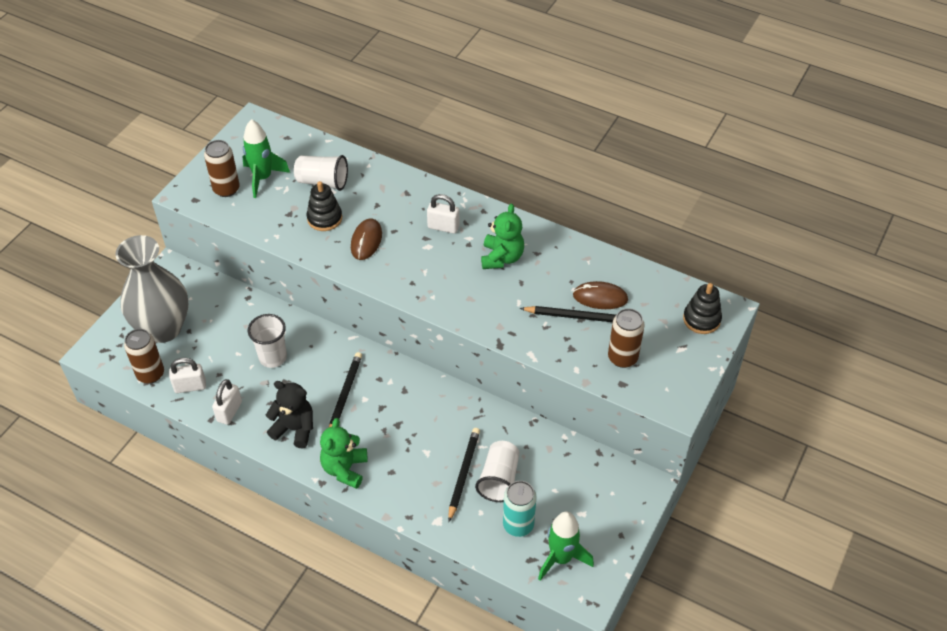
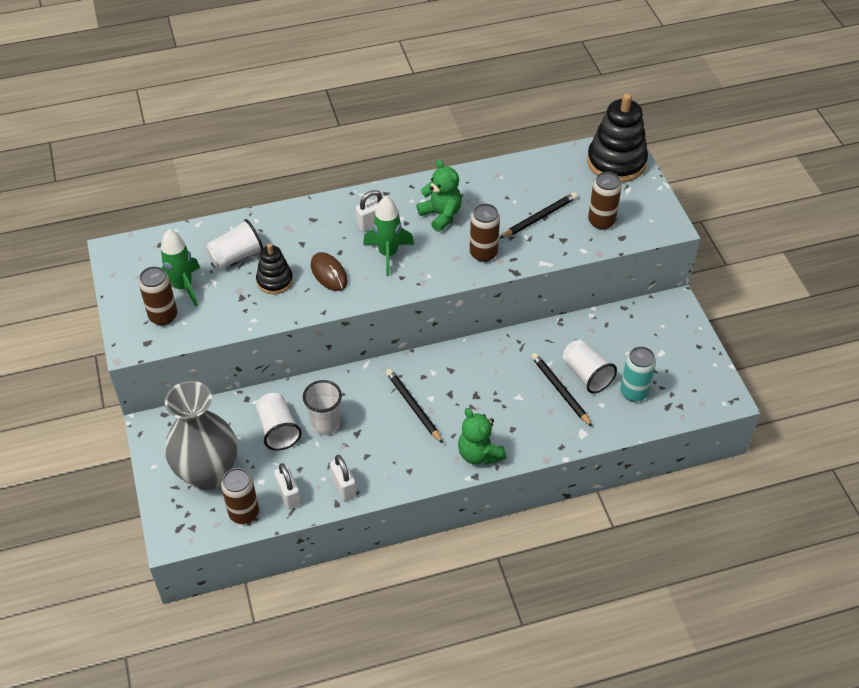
camera: 45 degrees left, 0 degrees up
white padlock [169,358,206,393] -> white padlock turned 60 degrees counterclockwise [274,463,301,509]
black teddy bear [266,381,313,448] -> none
green rocket [538,512,594,581] -> green rocket moved to [363,196,414,276]
brown mouse [573,281,628,309] -> none
black stacking toy [683,283,722,334] -> black stacking toy [587,93,648,183], size x1.77
none -> white cup [256,393,302,451]
none -> brown can [470,204,500,262]

